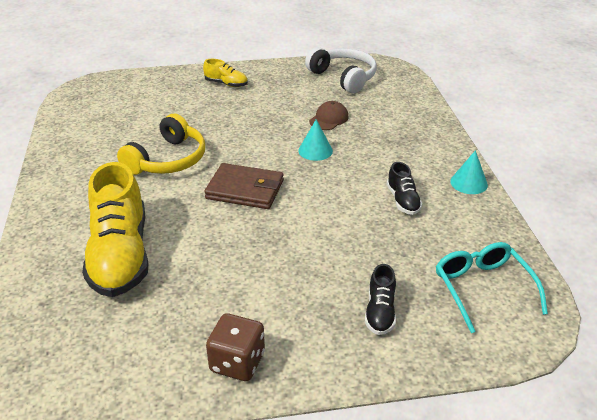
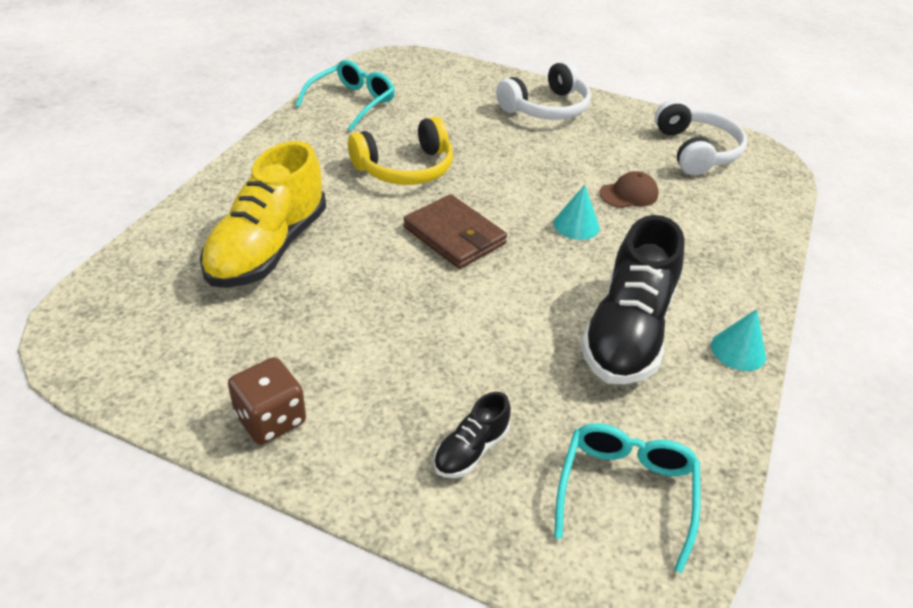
camera: 30 degrees right, 5 degrees up
yellow shoe [203,59,248,87] -> white headphones [496,61,591,120]
black shoe [387,162,423,215] -> black shoe [581,215,685,385], size x2.16
none -> turquoise glasses [295,60,395,131]

